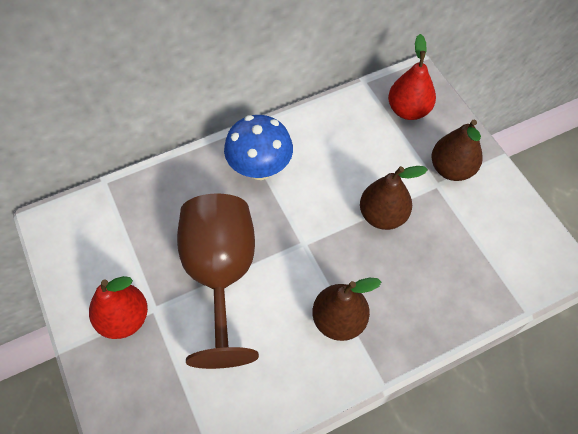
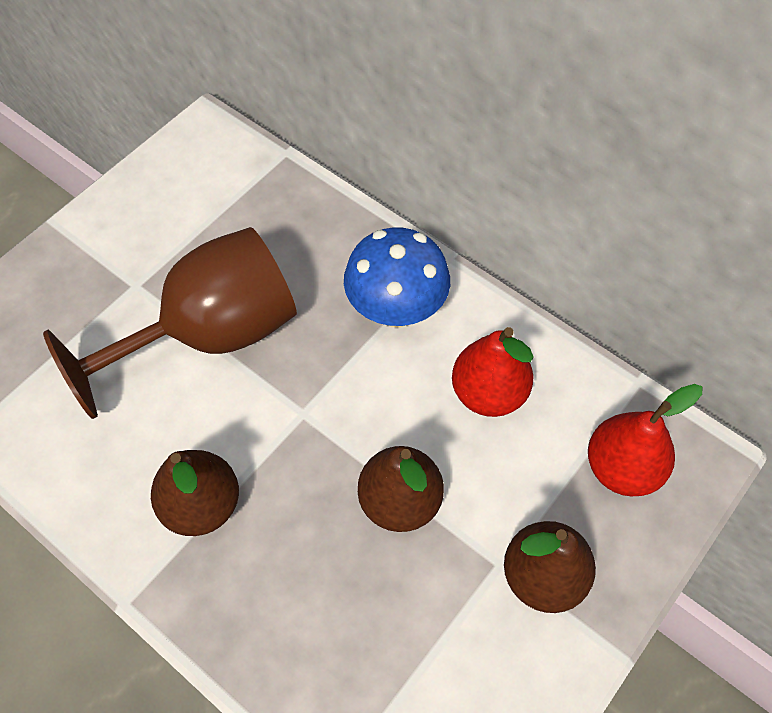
camera: 65 degrees right, 0 degrees up
red pear [89,276,148,339] -> red pear moved to [452,327,534,417]

